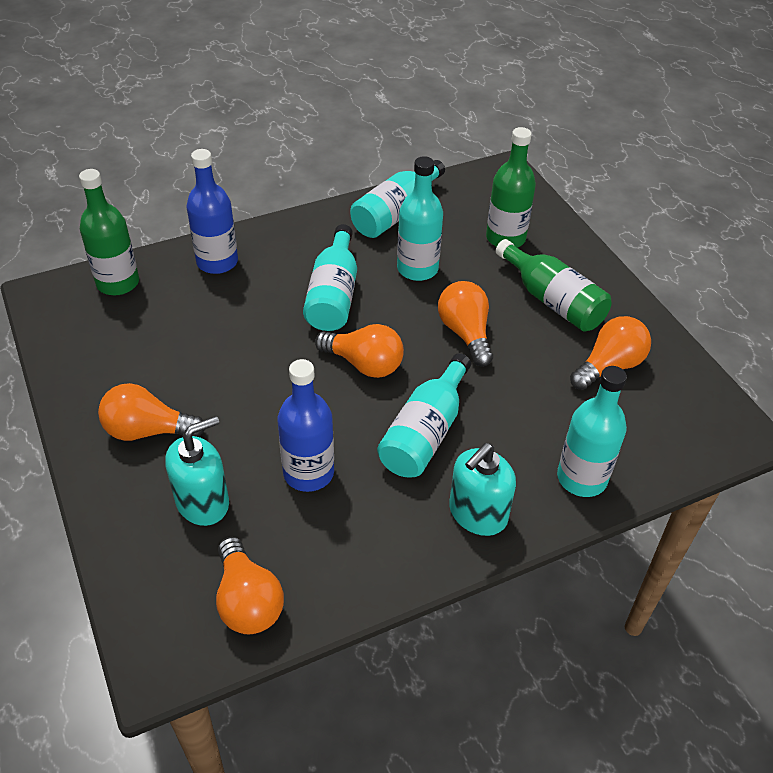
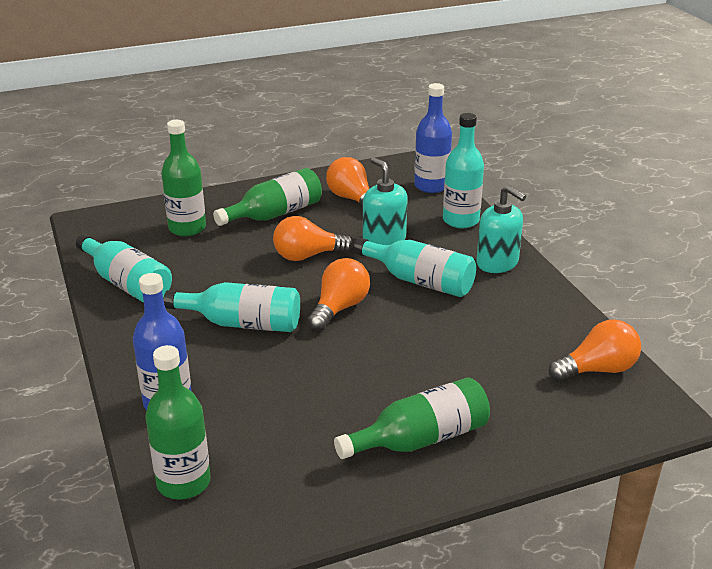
camera: 85 degrees left, 15 degrees down
orange light bulb [98,383,205,441] -> green bottle [334,377,490,459]
turquoise soap dispenser [165,416,229,526] -> turquoise soap dispenser moved to [363,157,408,245]
blue bottle [278,359,334,492] -> blue bottle moved to [414,83,452,193]
turquoise bottle [397,156,443,281] -> none

